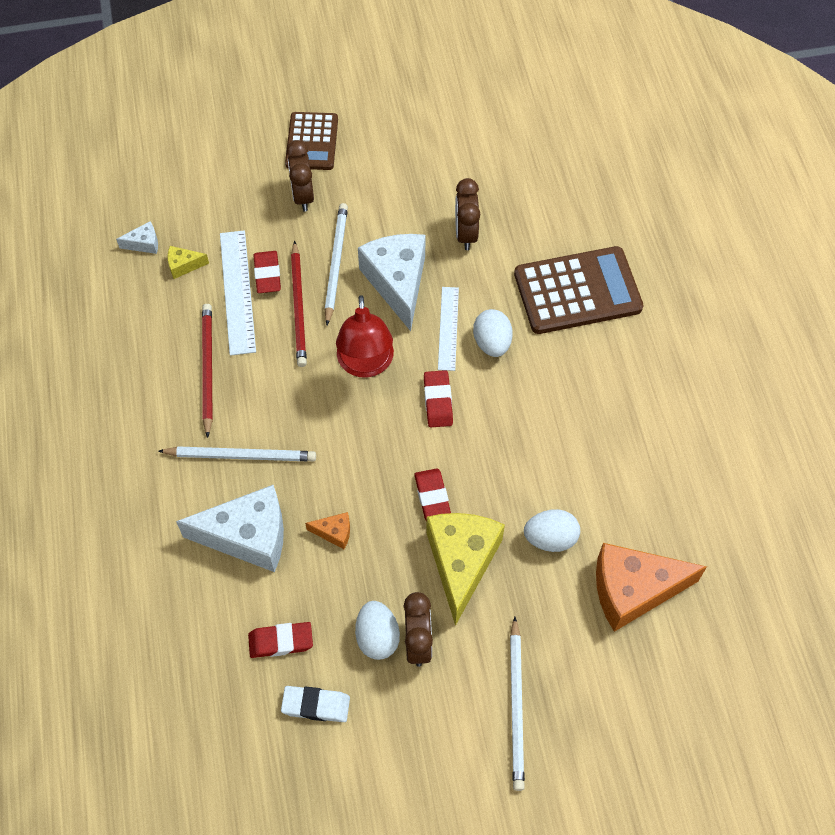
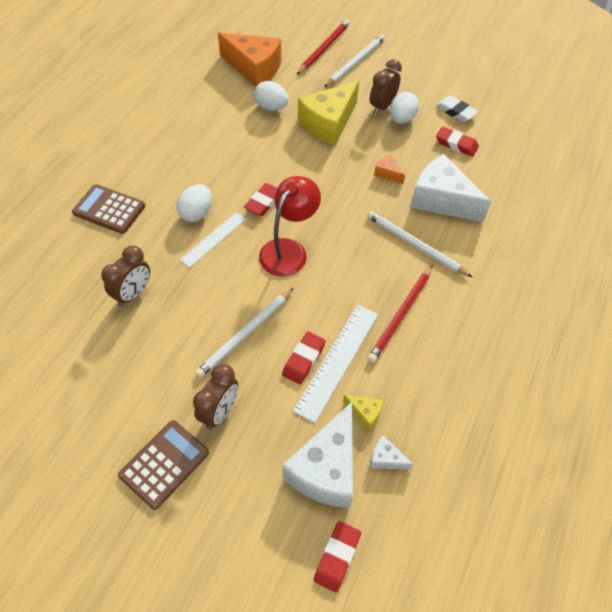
camera: 145 degrees left, 5 degrees down
red pencil [291,241,307,367] -> red pencil moved to [297,20,350,75]
white cheese [358,234,425,331] -> white cheese moved to [282,402,353,508]
red eraser [414,469,451,522] -> red eraser moved to [314,521,361,592]
brown calculator [514,246,644,334] -> brown calculator [72,184,145,234], size x0.65

